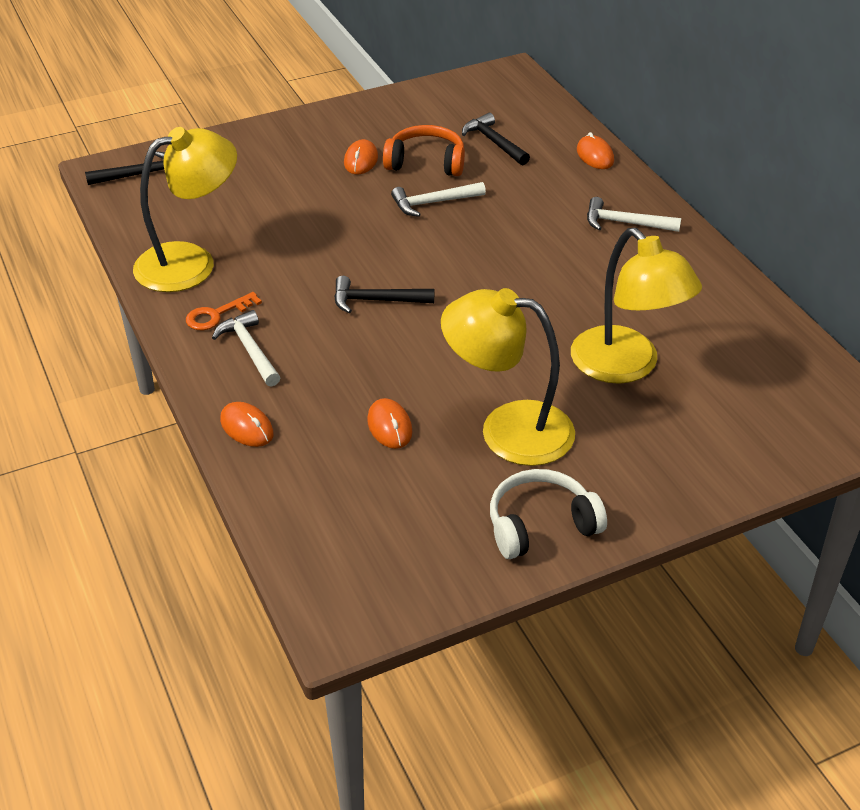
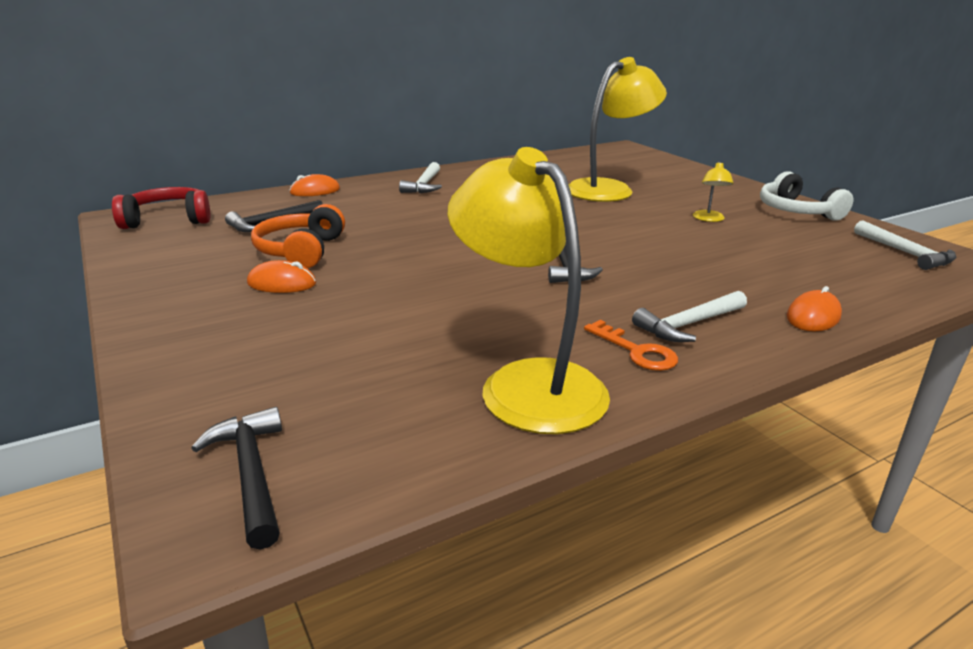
camera: 95 degrees left, 15 degrees down
orange mouse [367,398,412,449] -> none
white hammer [391,182,486,217] -> white hammer moved to [854,221,957,270]
yellow lamp [441,288,575,466] -> yellow lamp [693,161,734,222], size x0.42
none -> red headphones [112,187,210,229]

